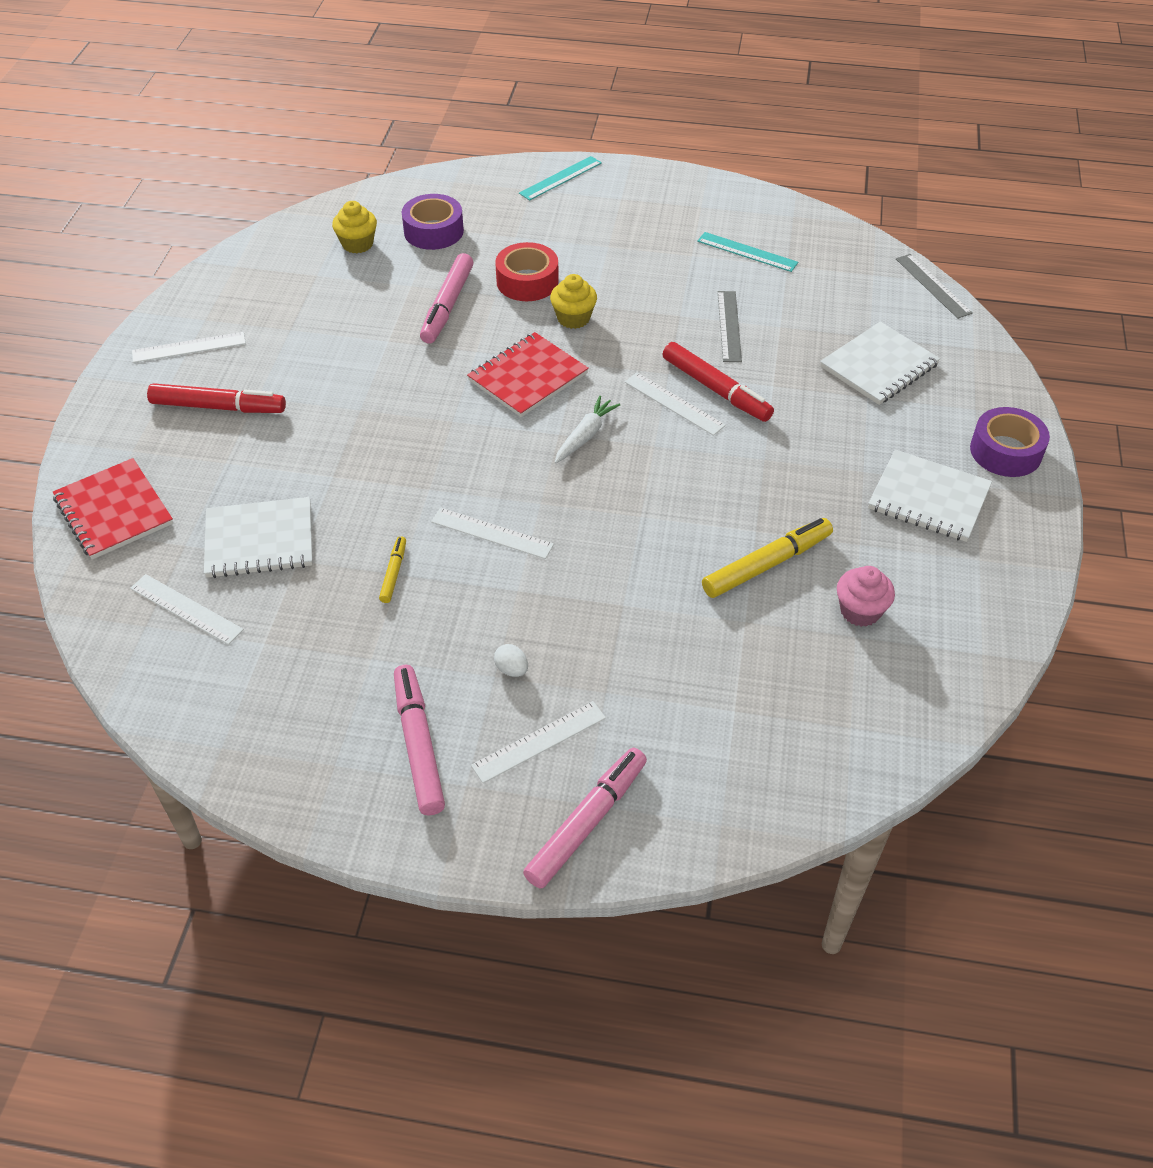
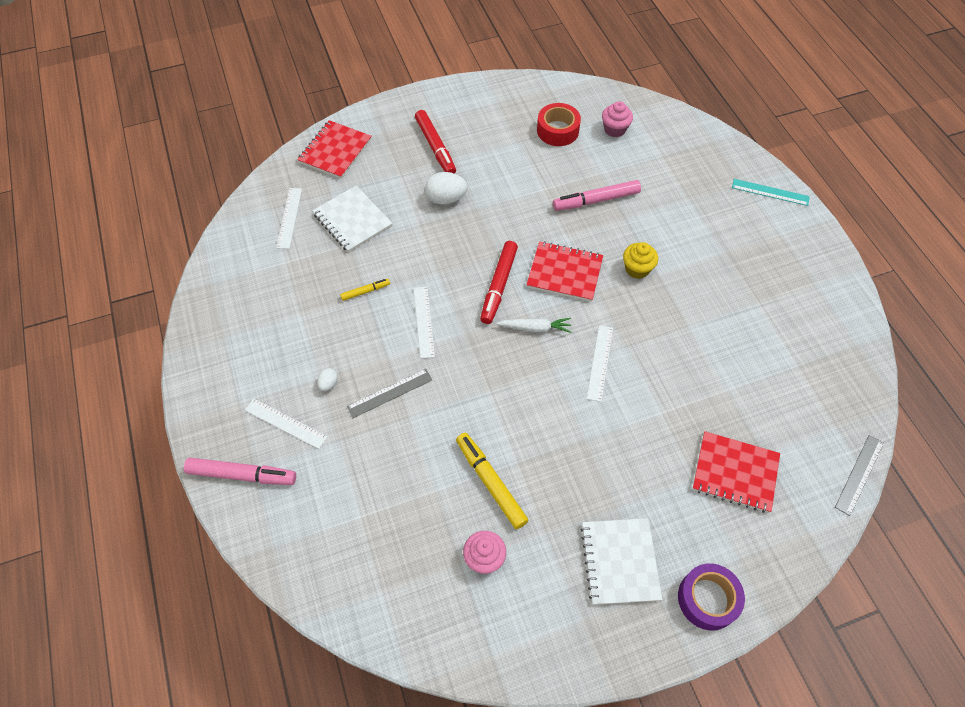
camera: 60 degrees right, 10 degrees up
white ruler [132,332,246,363] -> none
yellow cupcake [332,201,377,253] -> pink cupcake [602,101,633,137]
pink marker [394,665,445,815] -> none
purple tape [402,194,464,250] -> none
red tape [495,242,559,301] -> red tape moved to [537,103,581,146]
red marker [663,342,774,422] -> red marker moved to [480,241,518,324]
turquoise ruler [697,232,798,272] -> none
yellow marker [702,518,833,598] -> yellow marker turned 150 degrees counterclockwise [456,433,528,529]
grey ruler [718,291,742,362] -> grey ruler moved to [347,369,432,418]
white notebook [820,322,940,405] -> red notebook [692,431,780,513]
none -> white egg [425,172,468,205]

